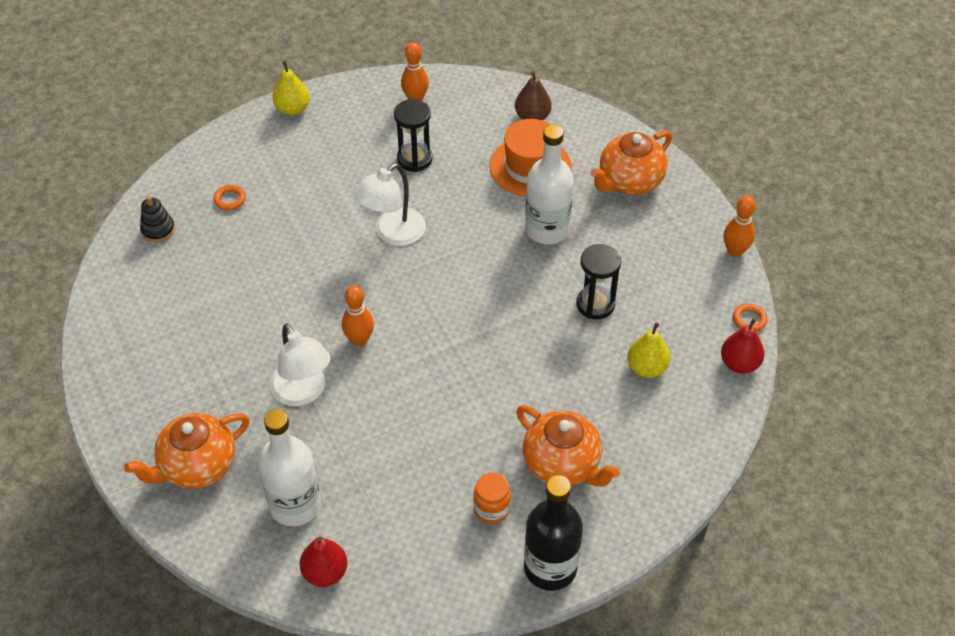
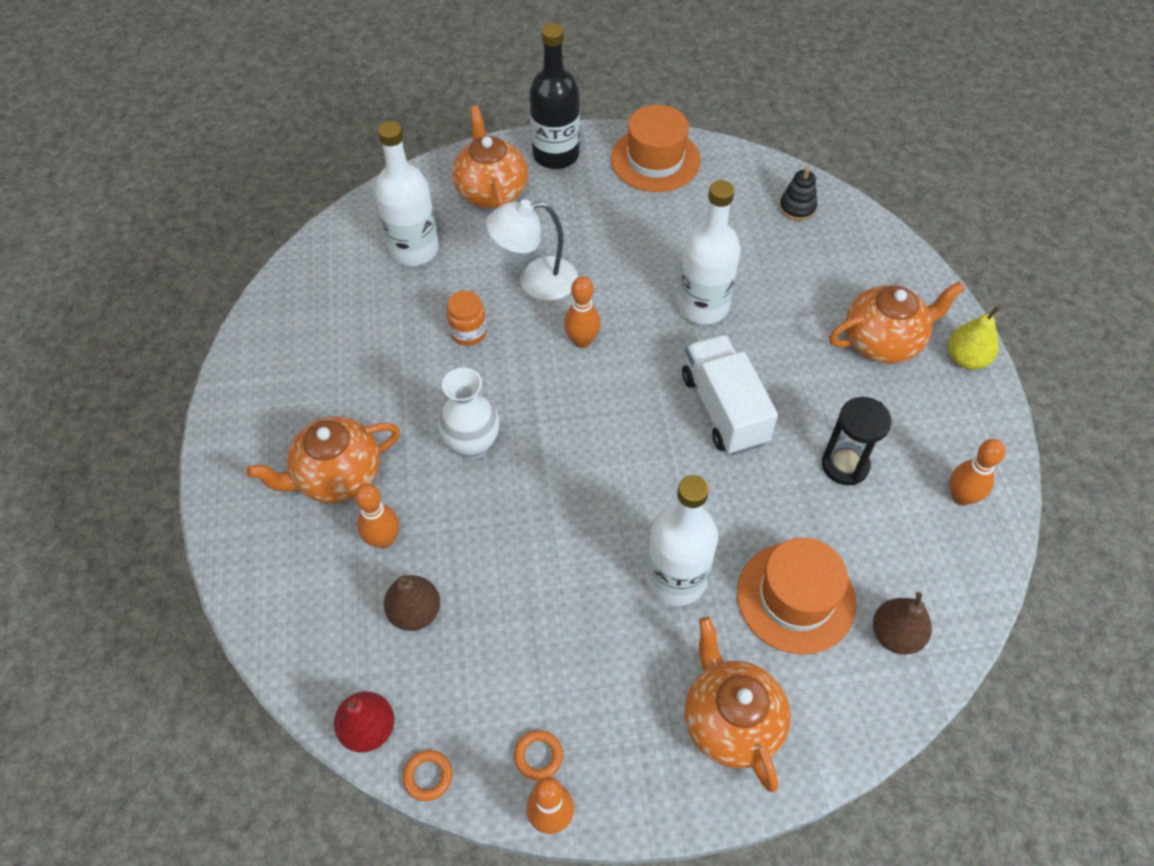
camera: 110 degrees right, 5 degrees up
orange ring [213,185,246,211] -> orange ring moved to [514,730,563,780]
red pear [299,537,348,587] -> none
white lamp [354,163,426,246] -> white truck [682,334,778,455]
orange jar [473,473,511,524] -> orange jar moved to [446,291,487,346]
black bottle [524,475,583,591] -> black bottle moved to [529,23,580,169]
black hourglass [576,244,621,319] -> none
yellow pear [627,322,670,378] -> brown pear [384,575,440,631]
none -> orange bowling pin [354,484,399,549]
none -> white vase [438,368,499,459]
none -> orange hat [611,105,701,192]
none -> white bottle [678,180,741,324]
none -> orange teapot [829,281,965,364]

